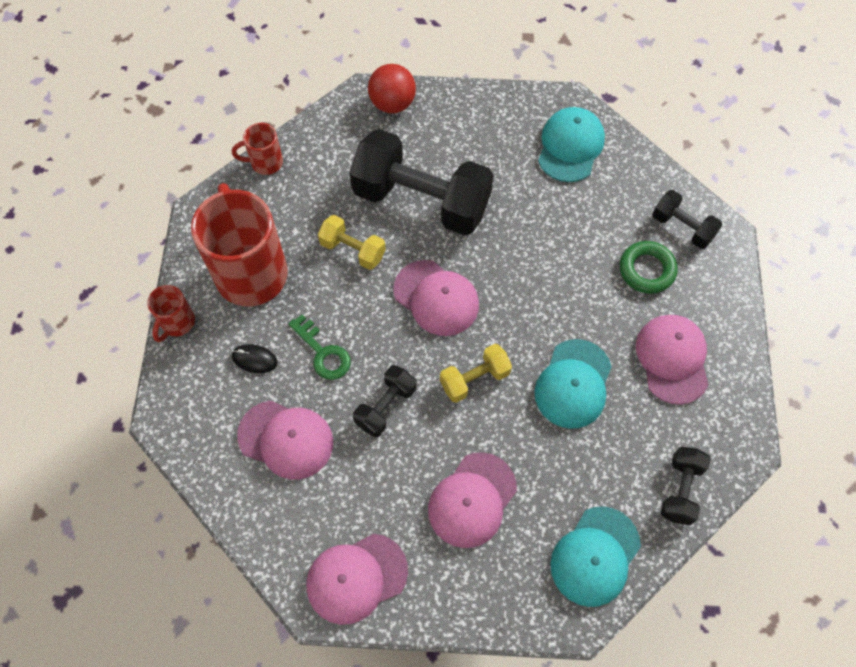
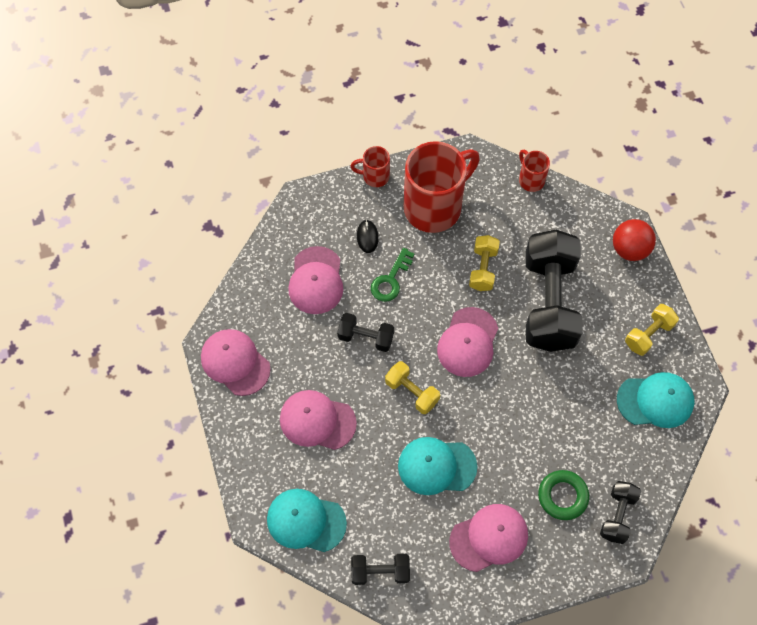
camera: 70 degrees right, 0 degrees up
none -> yellow dumbbell [625,304,679,356]

